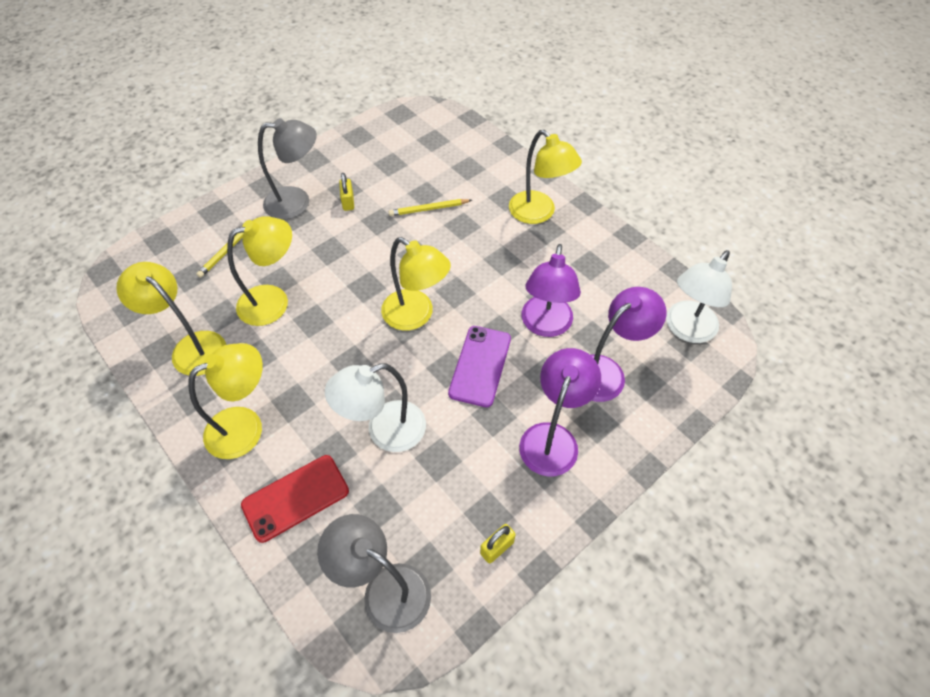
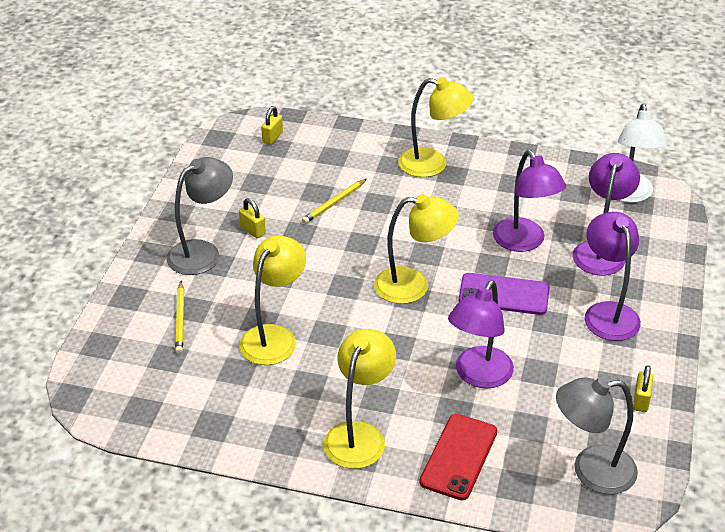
camera: 35 degrees left, 15 degrees down
yellow lamp [116,262,226,376] -> none
white lamp [325,363,426,452] -> purple lamp [448,280,514,388]
purple phone [448,326,511,407] -> purple phone turned 60 degrees counterclockwise [459,273,549,315]
none -> yellow padlock [261,106,283,145]

